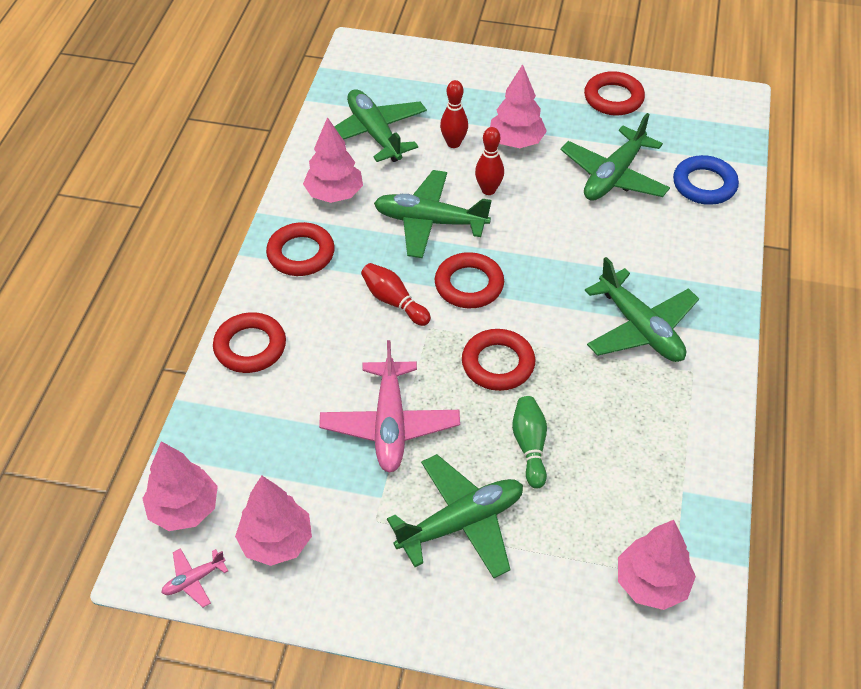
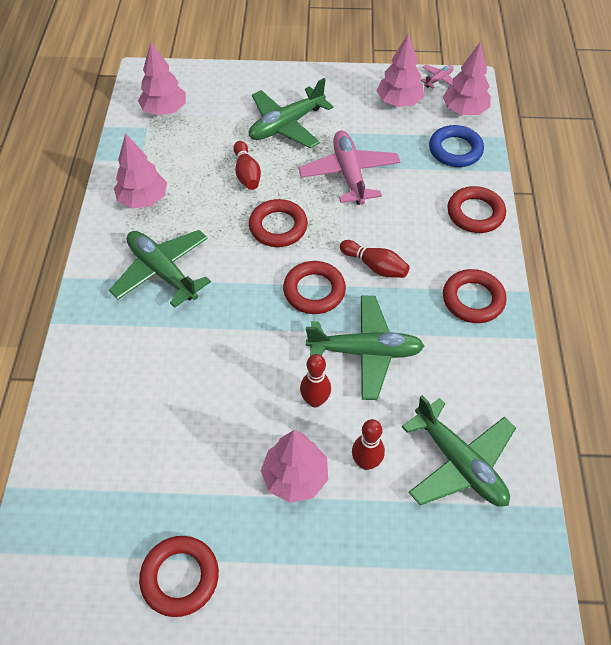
camera: 170 degrees right, 5 degrees up
pink tree [303,117,363,203] -> pink tree moved to [114,133,167,208]
green bowling pin [512,396,547,488] -> red bowling pin [234,141,261,190]
green plane [561,113,670,201] -> none
blue ring [673,155,739,205] -> blue ring moved to [429,125,484,167]

